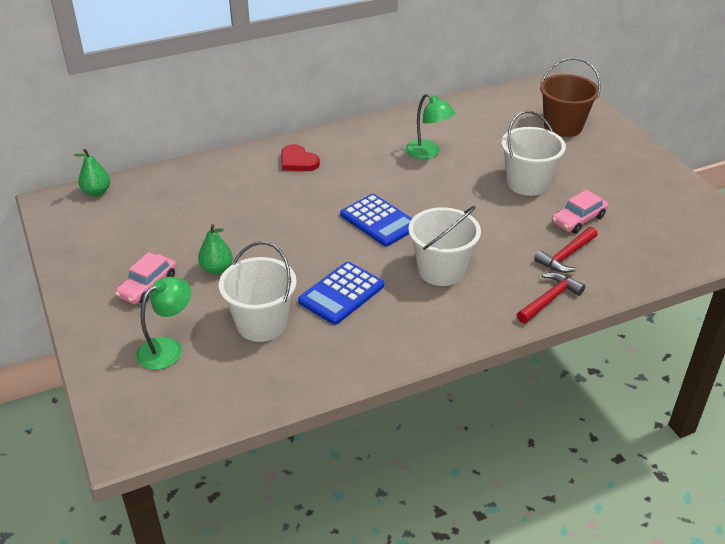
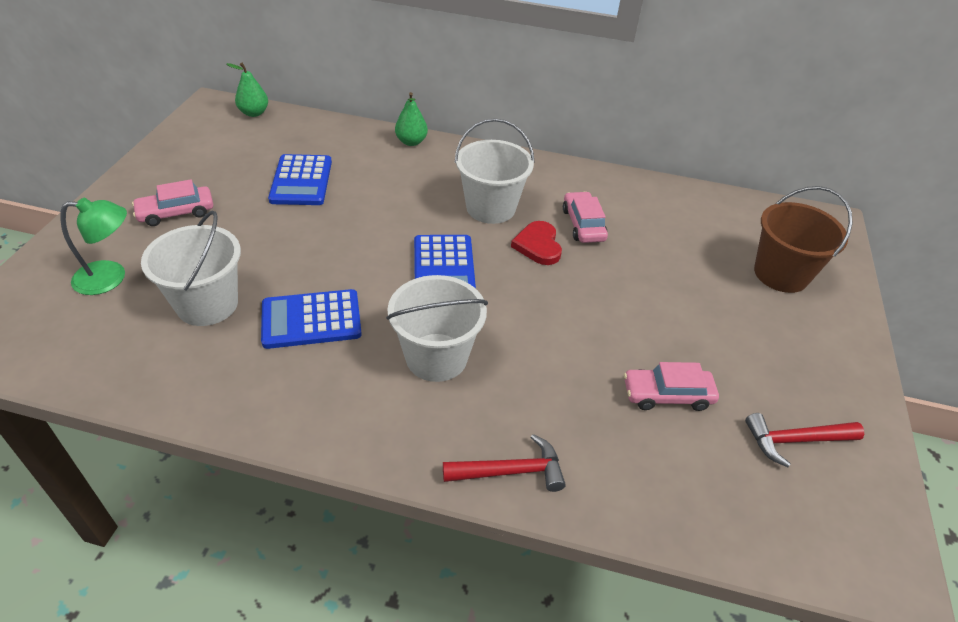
camera: 35 degrees right, 5 degrees up
green pear [198,224,233,274] -> green pear moved to [395,92,428,146]
red heart [281,144,320,171] -> red heart moved to [511,221,562,265]
green lamp [405,93,455,159] -> pink car [563,192,608,243]
white bucket [501,111,566,196] -> white bucket moved to [454,118,535,224]
red hammer [534,227,598,273] -> red hammer moved to [745,413,864,467]
none -> blue calculator [268,154,332,205]

